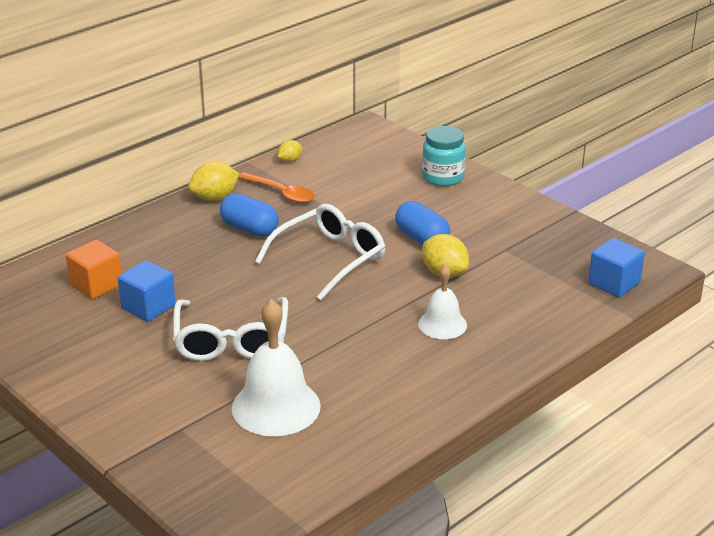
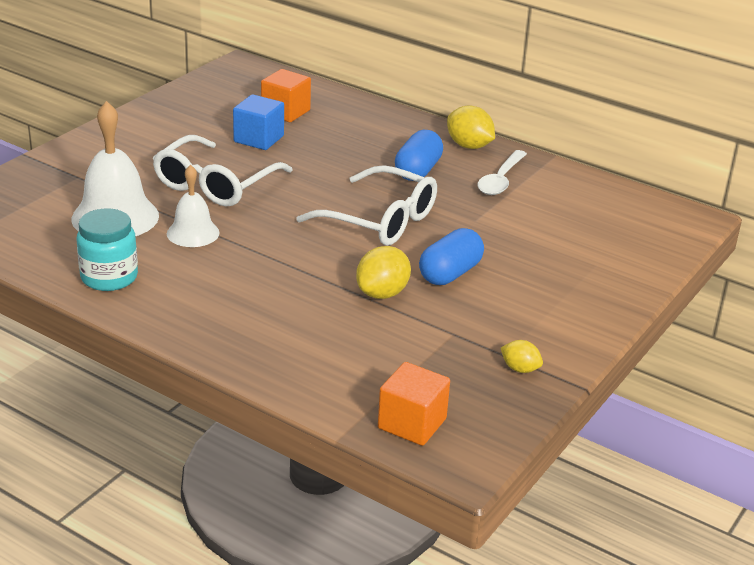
camera: 75 degrees right, 0 degrees up
white glasses [173,297,288,361] -> white glasses turned 45 degrees counterclockwise [153,135,293,206]
orange spoon [238,172,315,203] -> white spoon [477,150,527,195]
yellow lemon [278,140,302,162] -> yellow lemon moved to [501,340,543,373]
white bell [418,264,467,339] -> white bell moved to [167,165,220,247]
turquoise jar [422,126,466,186] -> turquoise jar moved to [76,209,138,291]
blue cube [588,238,645,298] -> orange cube [378,362,450,446]

